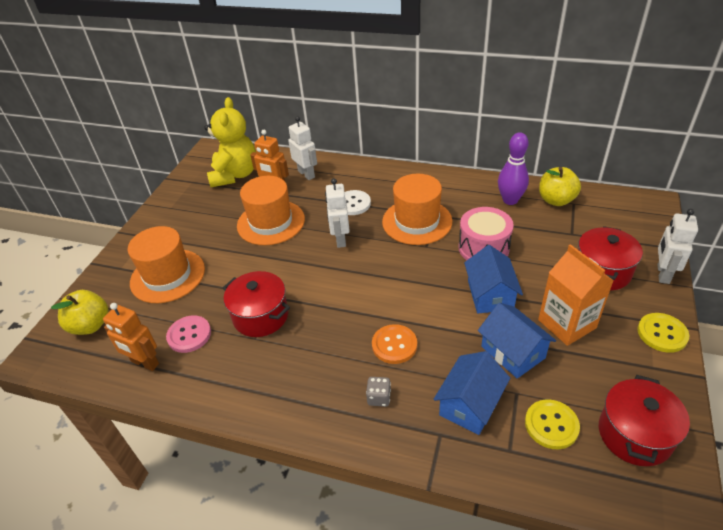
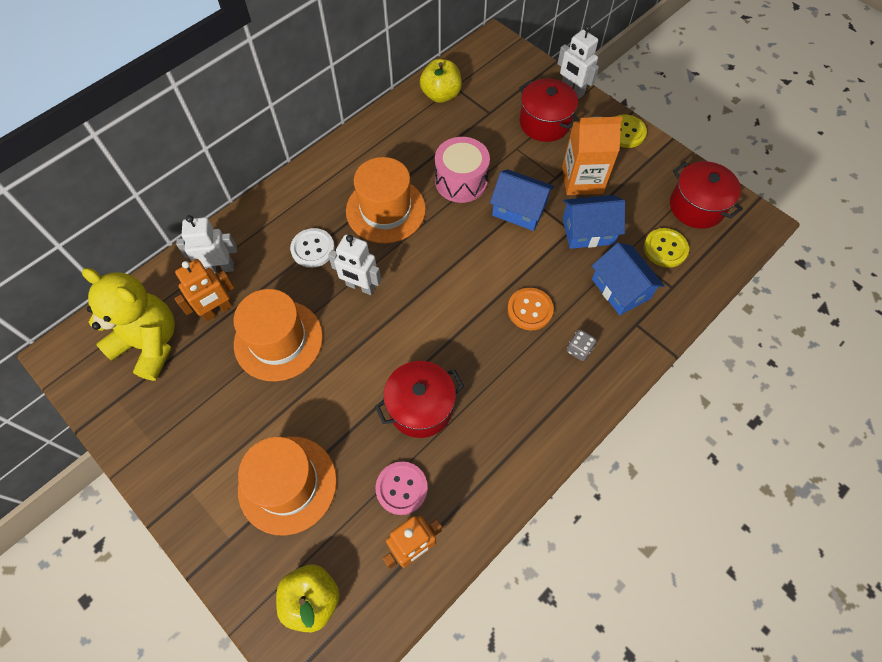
camera: 65 degrees left, 20 degrees up
purple bowling pin [498,132,529,205] -> none

